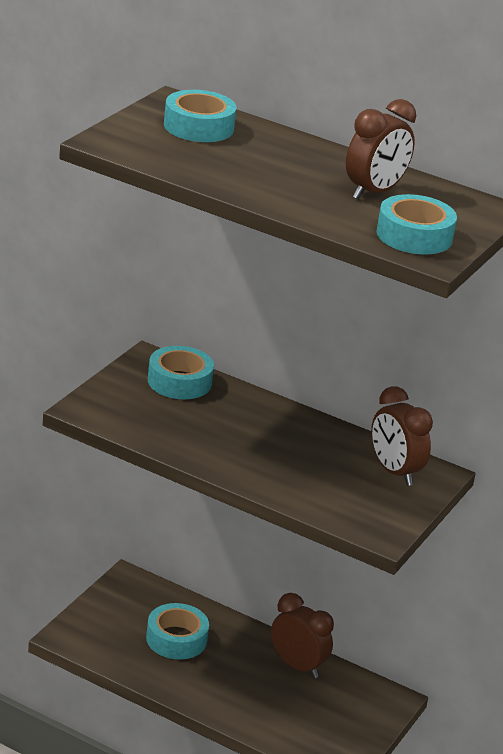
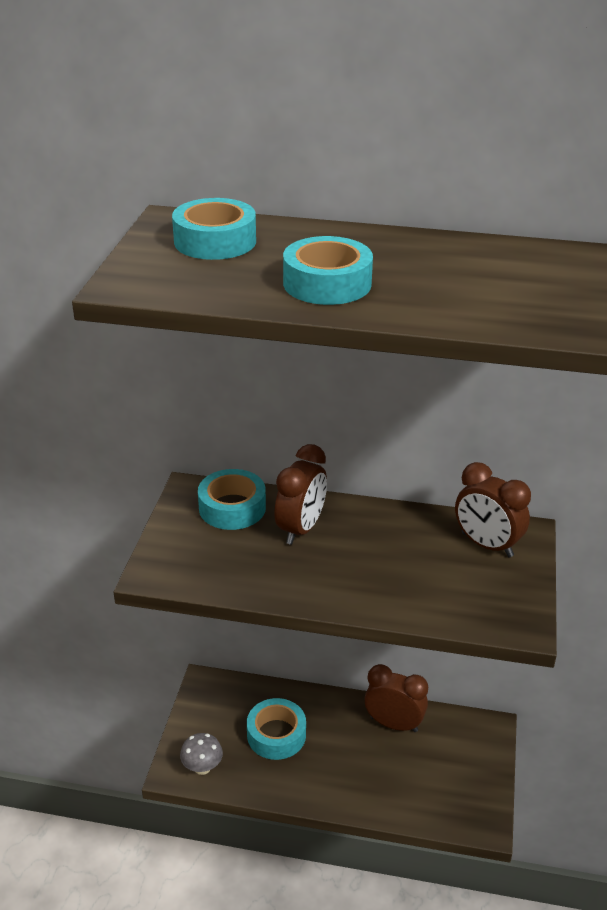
camera: 15 degrees left, 5 degrees up
brown clock [346,99,416,199] -> brown clock moved to [274,444,327,545]
turquoise tape [376,194,457,254] -> turquoise tape moved to [283,236,373,305]
none -> grey mushroom [180,733,223,775]

